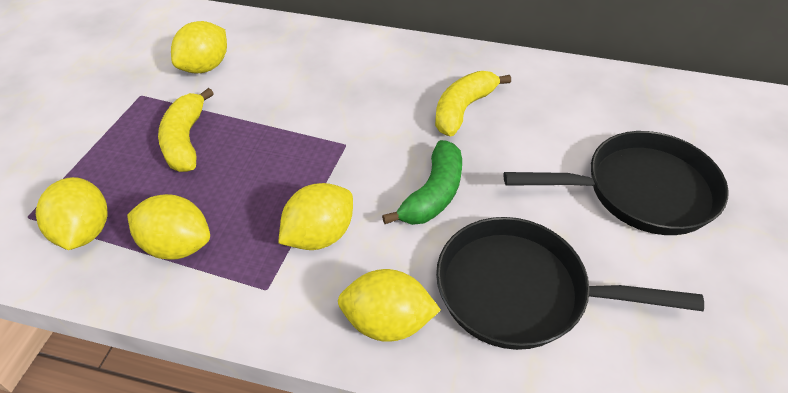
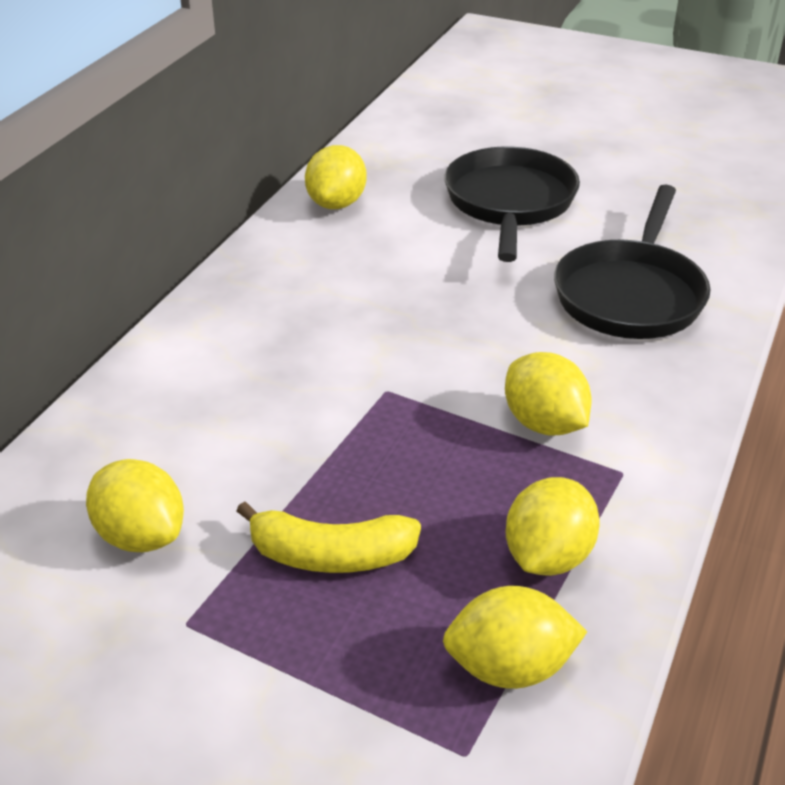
camera: 80 degrees left, 10 degrees down
yellow lemon [338,269,441,342] -> yellow lemon moved to [305,145,367,209]
green banana [382,140,462,225] -> none
yellow banana [435,71,511,136] -> none

